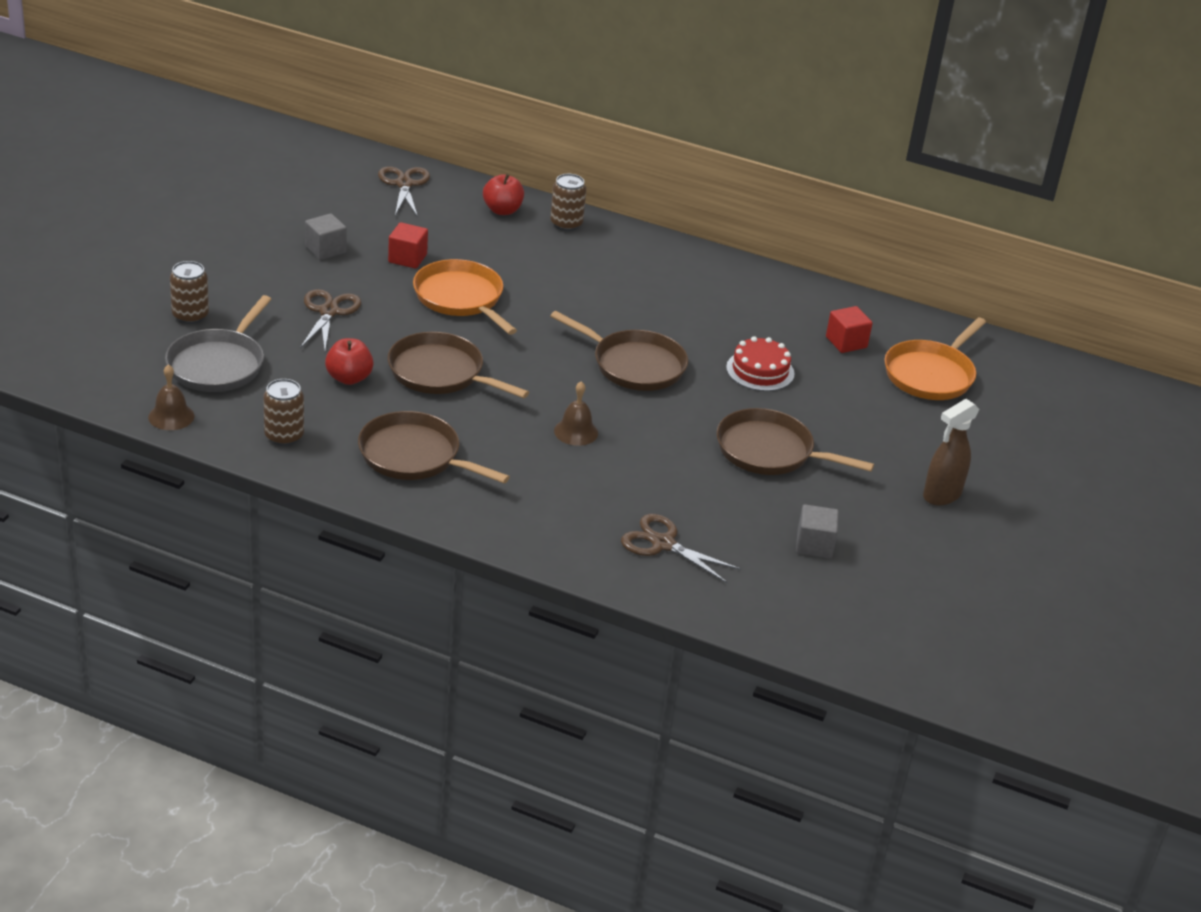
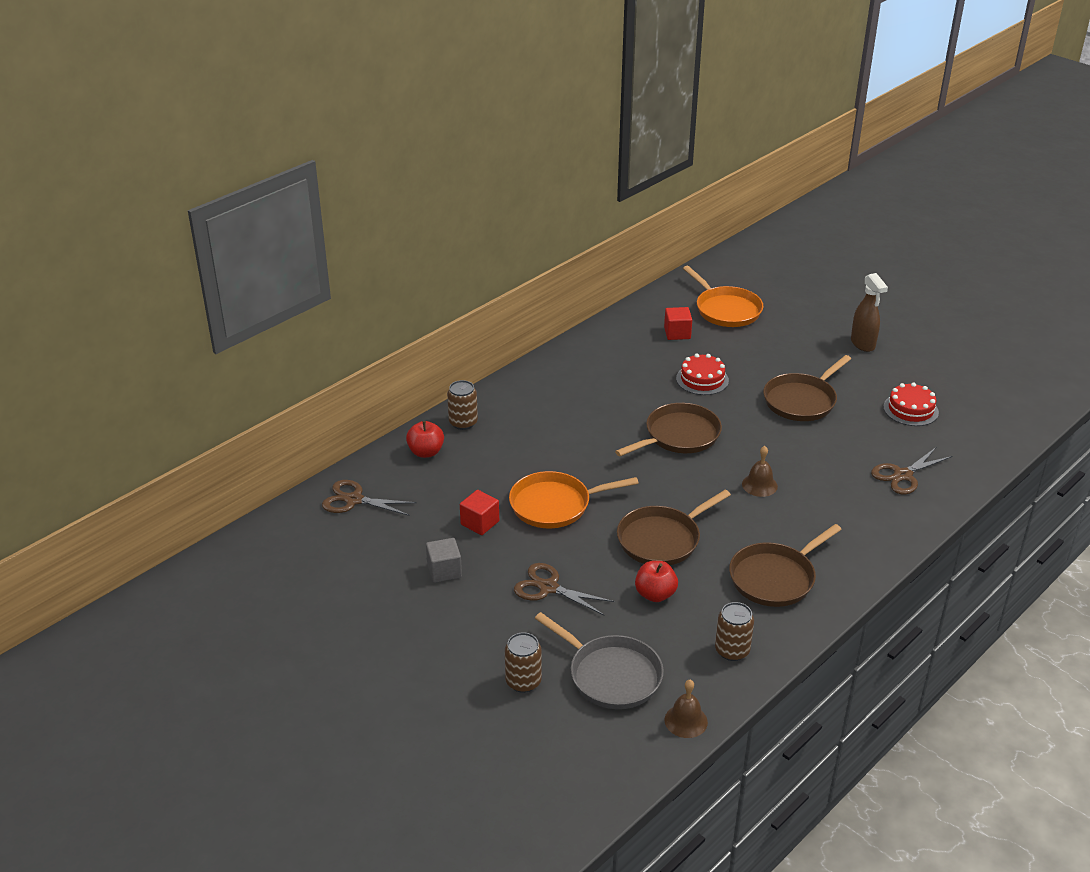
camera: 65 degrees left, 0 degrees up
grey cube [796,504,839,559] -> red cake [883,382,939,426]

